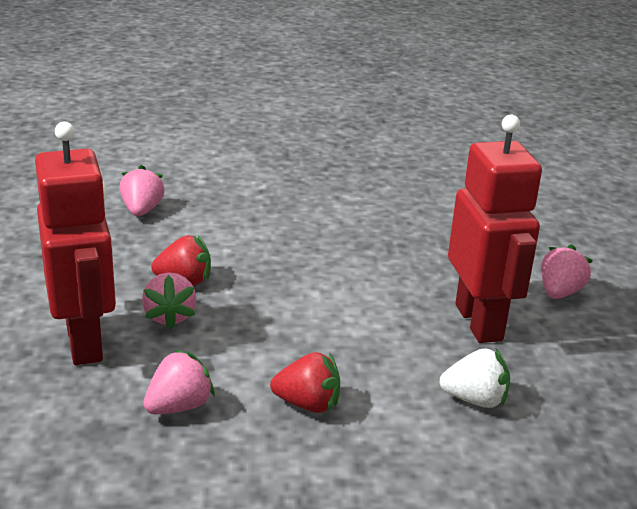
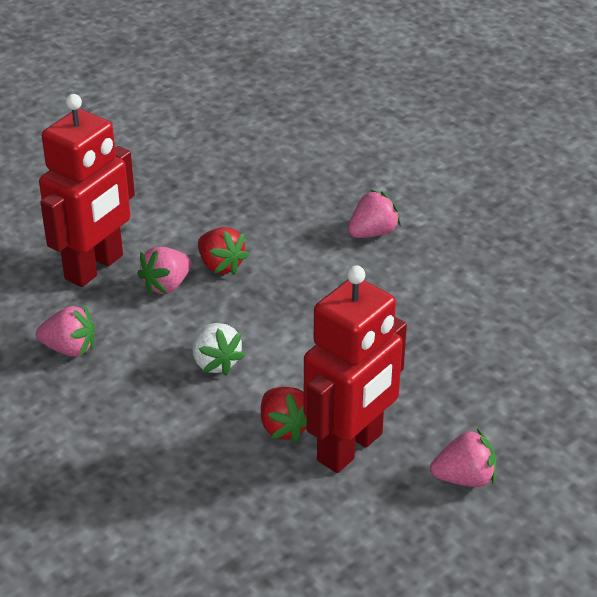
camera: 55 degrees right, 10 degrees up
pink strawberry [119,165,165,216] -> pink strawberry moved to [348,190,401,238]
red strawberry [270,352,340,413] -> red strawberry moved to [261,387,307,442]
white strawberry [439,348,510,408] -> white strawberry moved to [192,323,245,376]

